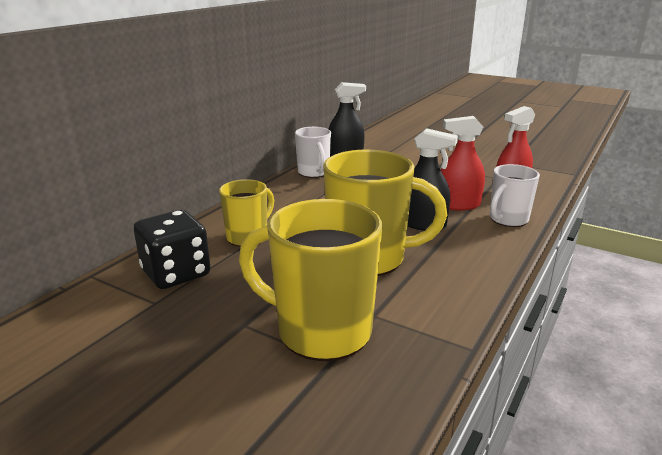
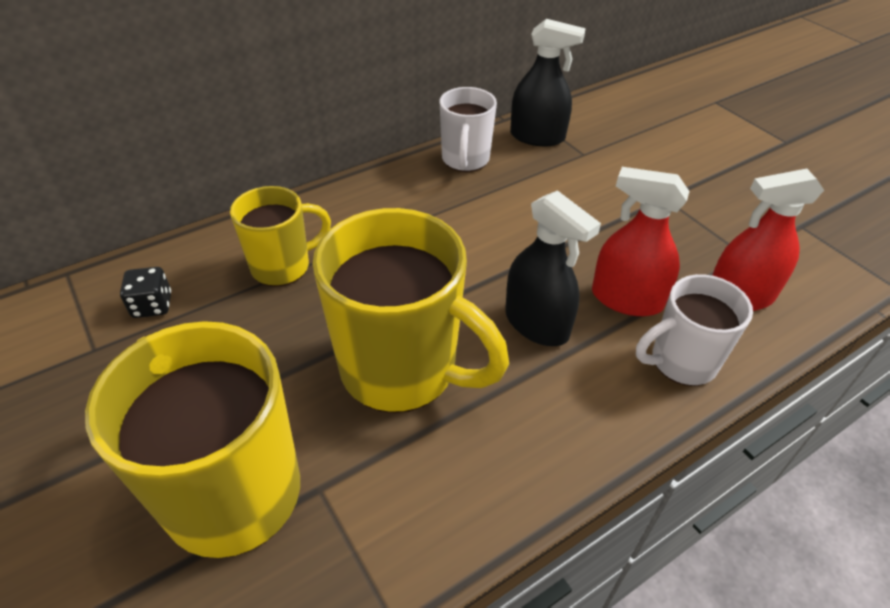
camera: 25 degrees right, 20 degrees up
black dice [134,210,210,289] -> black dice [120,267,171,318], size x0.49

